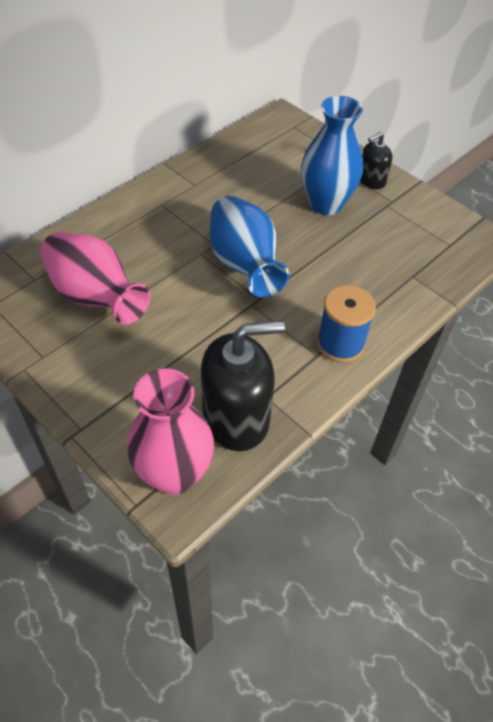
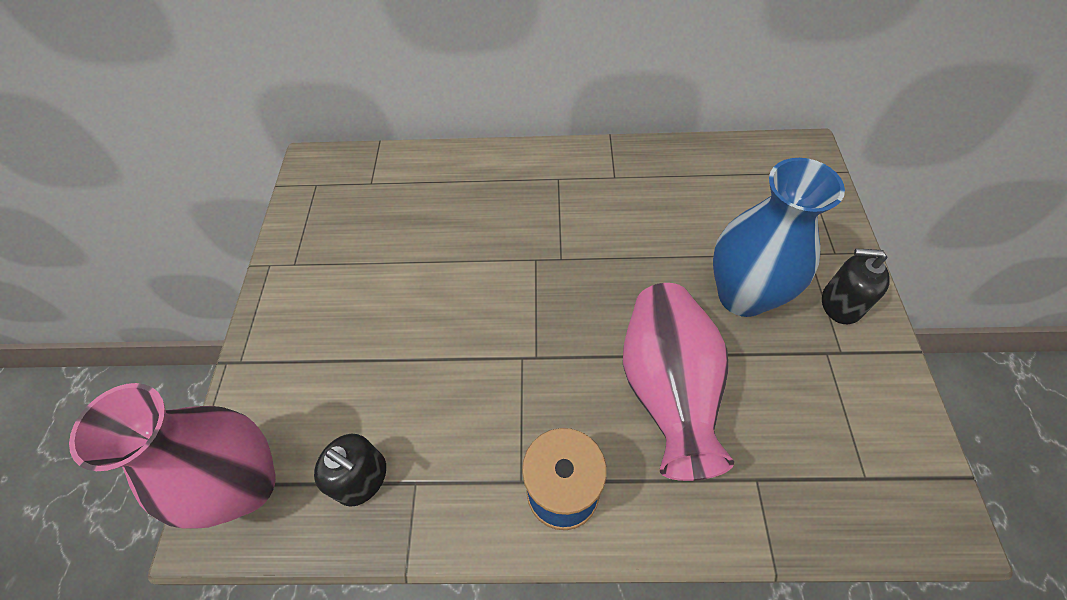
camera: 50 degrees right, 5 degrees up
pink vase [40,232,150,325] -> pink vase moved to [623,283,734,481]
black soap dispenser [201,321,285,451] -> black soap dispenser [314,434,386,507], size x0.52
blue vase [210,196,289,298] -> none

